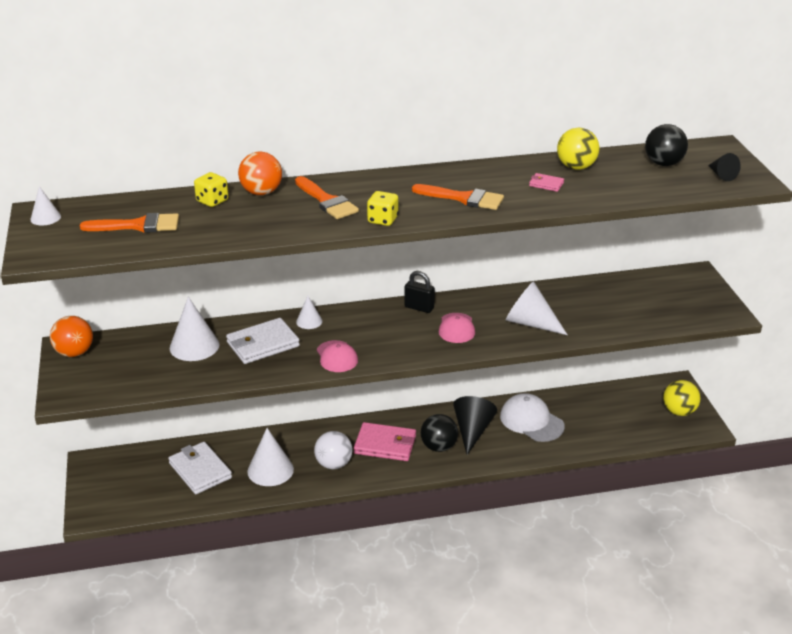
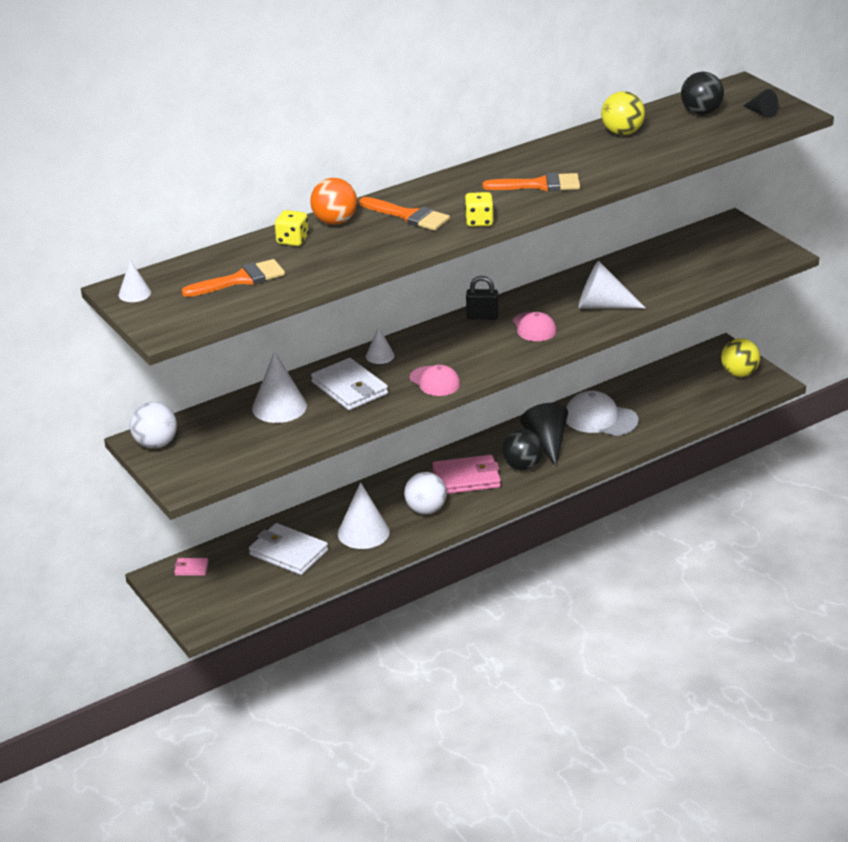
camera: 20 degrees left, 0 degrees up
orange ball [50,316,93,357] -> white ball [130,402,177,448]
white wallet [226,318,300,364] -> white wallet turned 75 degrees counterclockwise [311,358,388,410]
pink wallet [529,173,564,192] -> pink wallet moved to [174,558,209,576]

